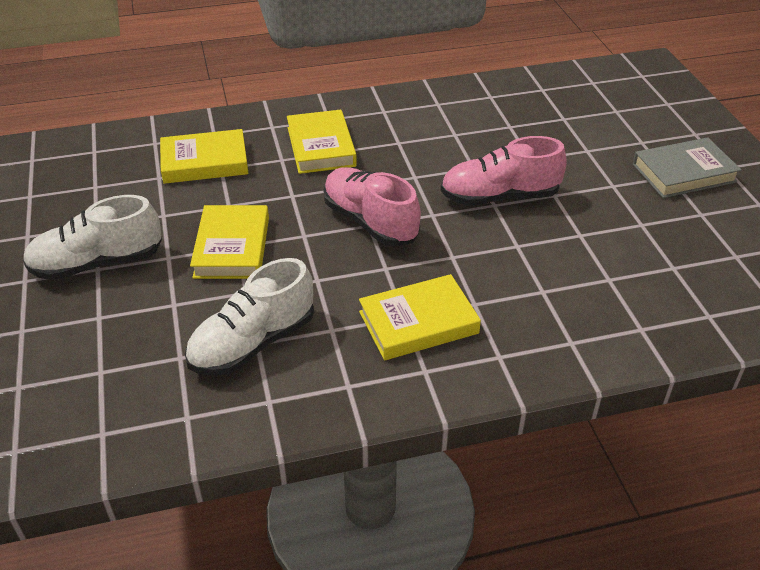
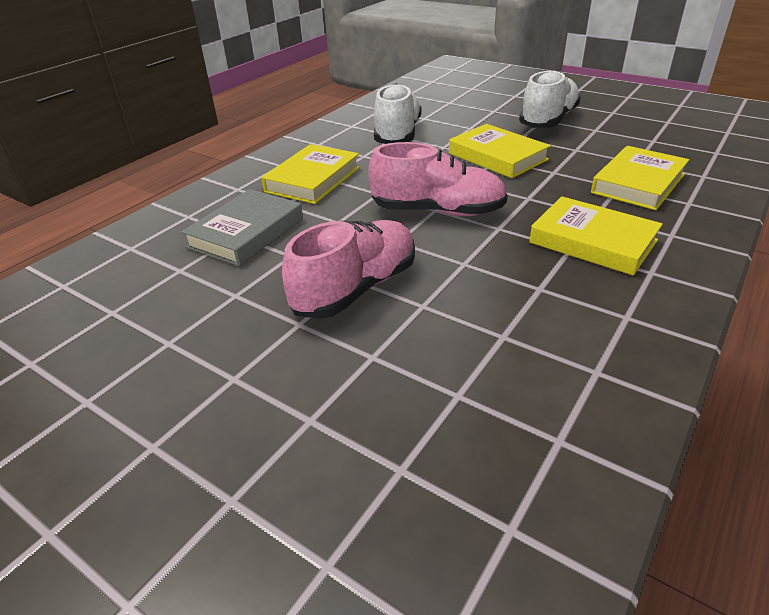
camera: 140 degrees right, 5 degrees down
grey book [633,138,741,198] -> grey book moved to [181,189,303,266]

